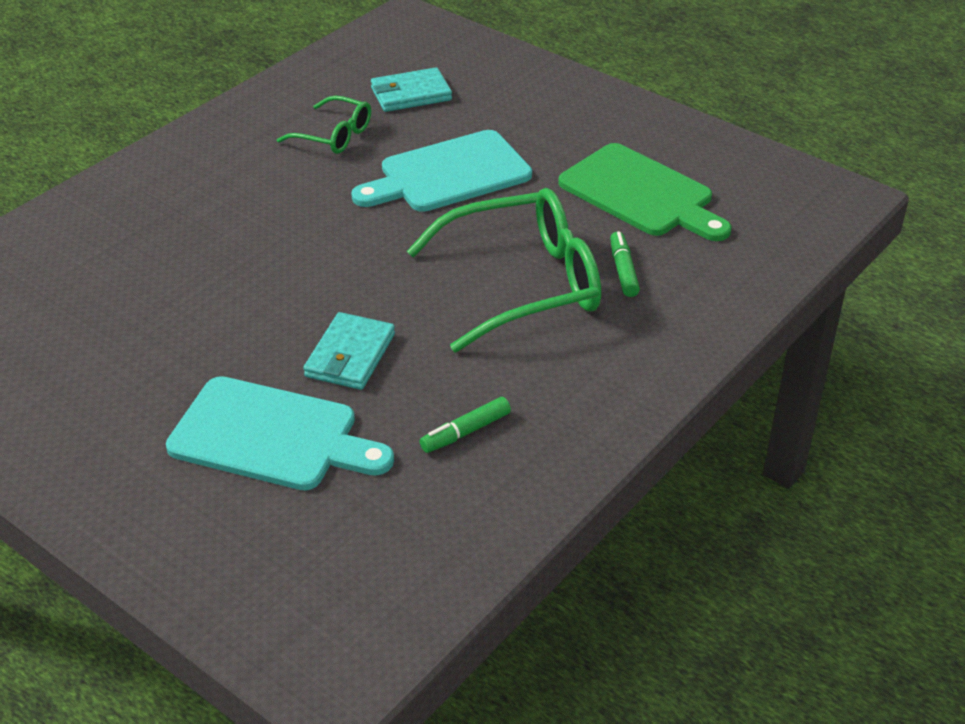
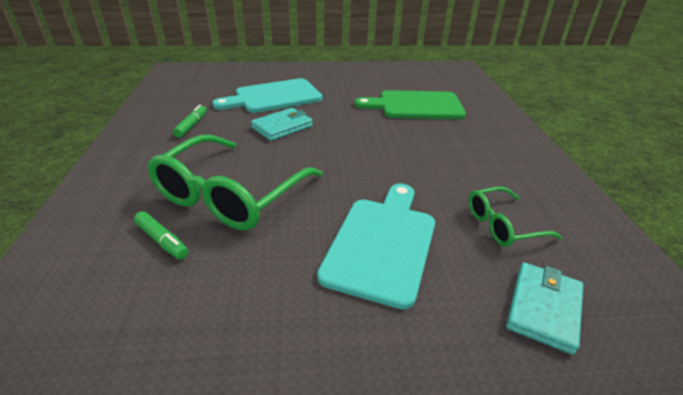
camera: 135 degrees right, 5 degrees down
turquoise wallet [303,312,395,390] -> turquoise wallet turned 75 degrees clockwise [251,108,313,141]
green cutting board [558,143,731,241] -> green cutting board moved to [355,90,466,119]

